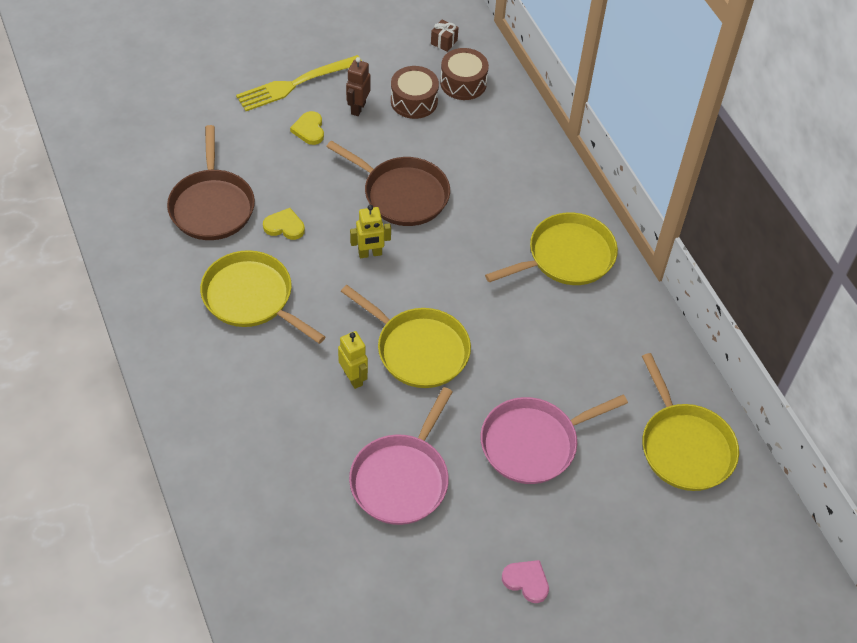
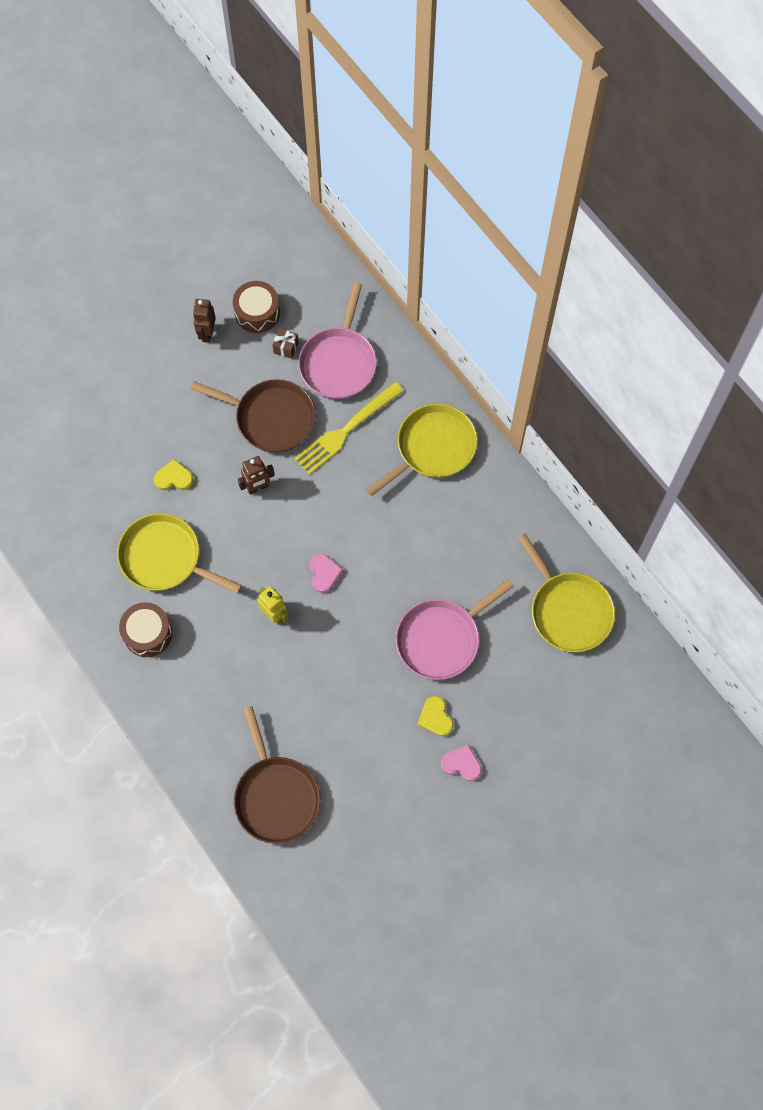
camera: 10 degrees left, 15 degrees up
brown pan [167,125,255,240] -> brown pan moved to [234,706,321,844]
yellow fork [236,55,362,111] -> yellow fork moved to [294,382,404,475]
yellow heart [290,111,324,145] -> yellow heart moved to [418,696,453,736]
yellow pan [341,285,471,388] -> pink heart [309,554,343,593]
pink pan [349,387,453,525] -> pink pan moved to [298,283,377,399]
yellow robot [350,205,391,258] -> brown robot [238,456,275,495]
brown gift [431,20,459,52] -> brown gift moved to [273,328,299,359]
brown drum [440,48,489,100] -> brown drum moved to [119,602,172,657]

